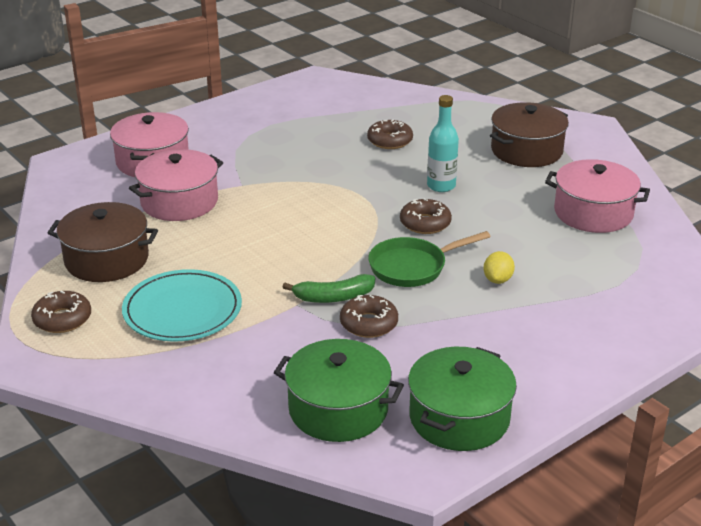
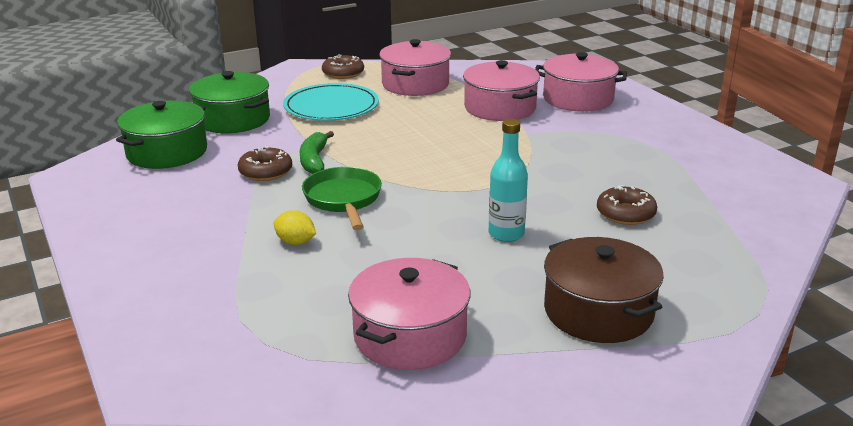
camera: 100 degrees right, 5 degrees down
brown pot [47,202,158,282] -> pink pot [379,39,451,96]
brown donut [400,198,452,234] -> none
green pot [408,347,517,451] -> green pot moved to [189,71,270,133]

